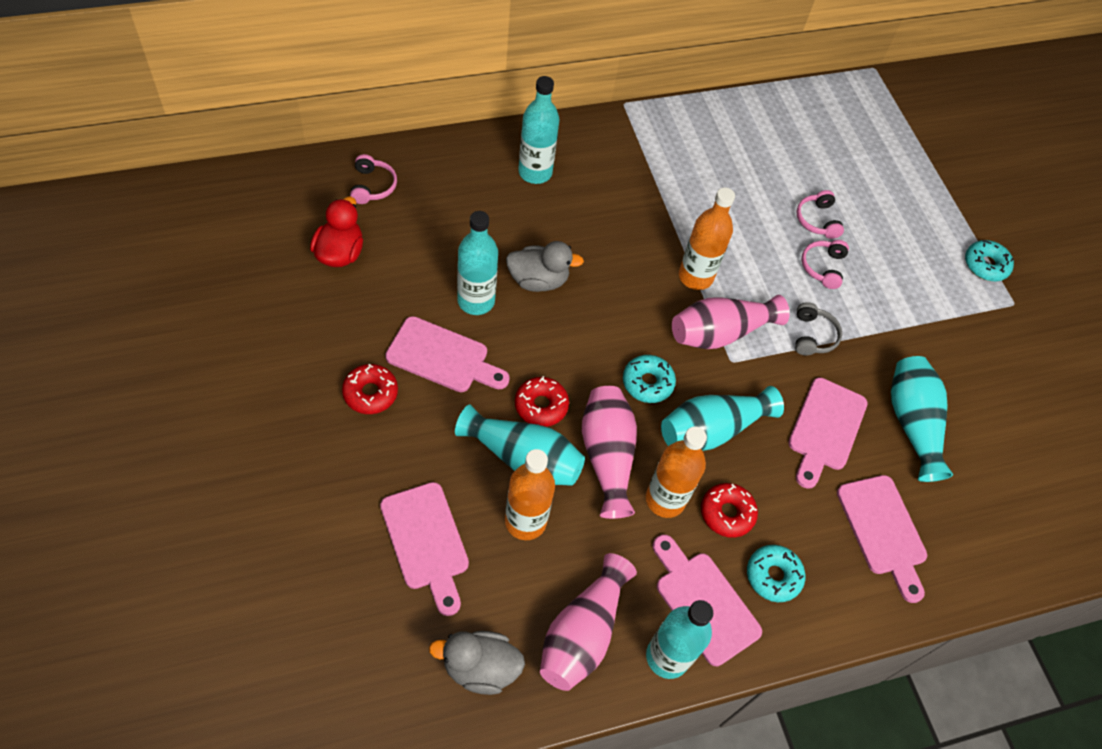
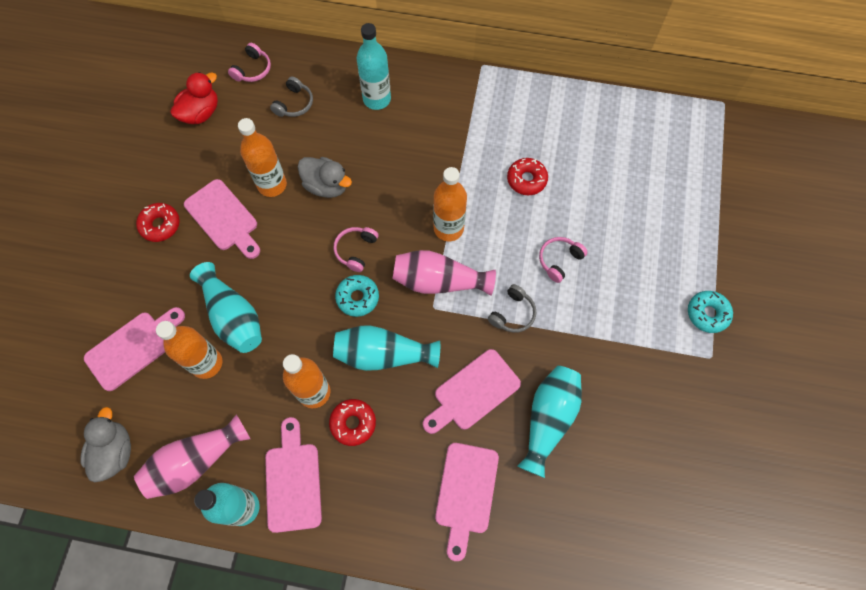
camera: 35 degrees right, 10 degrees up
pink cutting board [380,482,469,616] -> pink cutting board turned 135 degrees counterclockwise [84,307,185,391]
grey duck [429,631,525,695] -> grey duck turned 60 degrees clockwise [80,407,131,482]
turquoise bottle [457,211,498,315] -> orange bottle [238,118,287,197]
red donut [515,376,569,427] -> red donut moved to [507,158,548,195]
pink vase [582,386,637,519] -> none
turquoise donut [747,545,805,602] -> none
pink headphones [796,190,844,239] -> pink headphones moved to [334,227,378,272]
none -> grey headphones [270,76,313,117]

